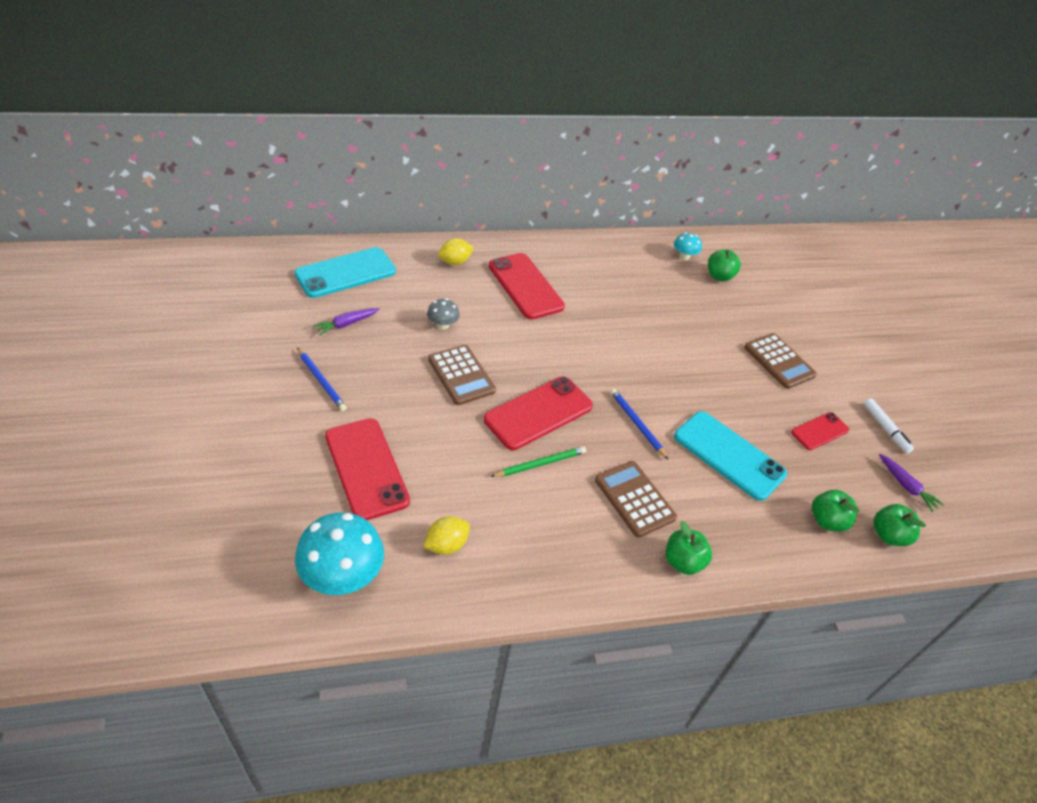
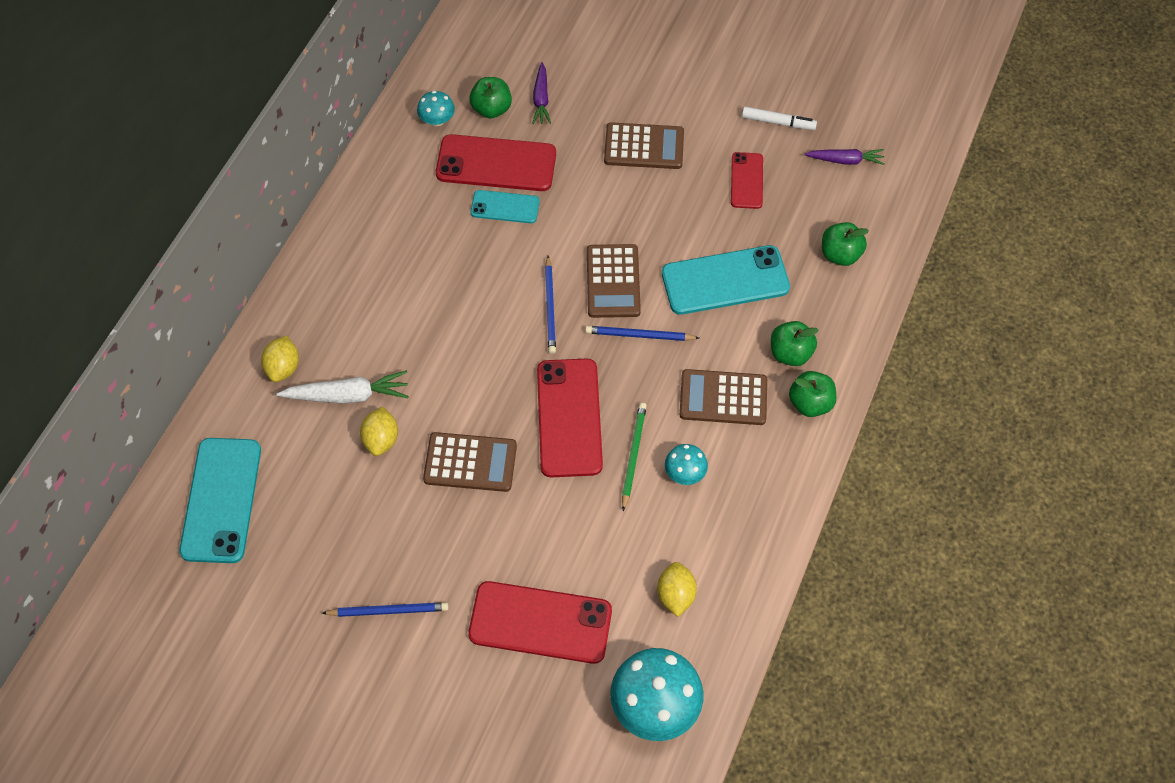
camera: 50 degrees left, 15 degrees up
purple carrot [313,308,379,336] -> purple carrot moved to [532,62,551,124]
grey mushroom [427,299,460,330] -> yellow lemon [360,407,398,456]
red phone [489,253,565,319] -> red phone moved to [436,134,556,191]
green apple [873,504,926,546] -> green apple moved to [771,321,819,366]
none -> white carrot [277,370,409,404]
none -> turquoise phone [471,190,540,223]
none -> blue pencil [545,256,556,354]
none -> brown calculator [587,244,641,318]
none -> turquoise mushroom [665,444,708,485]

